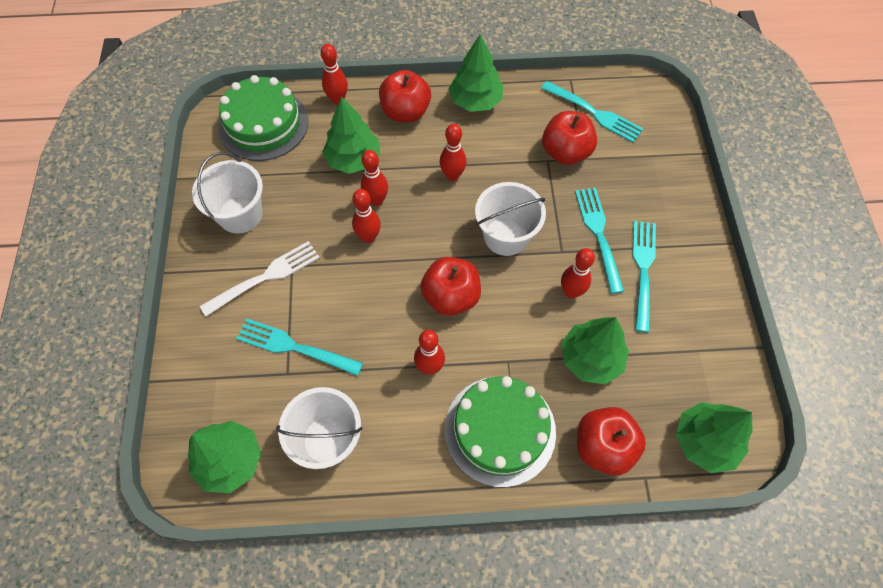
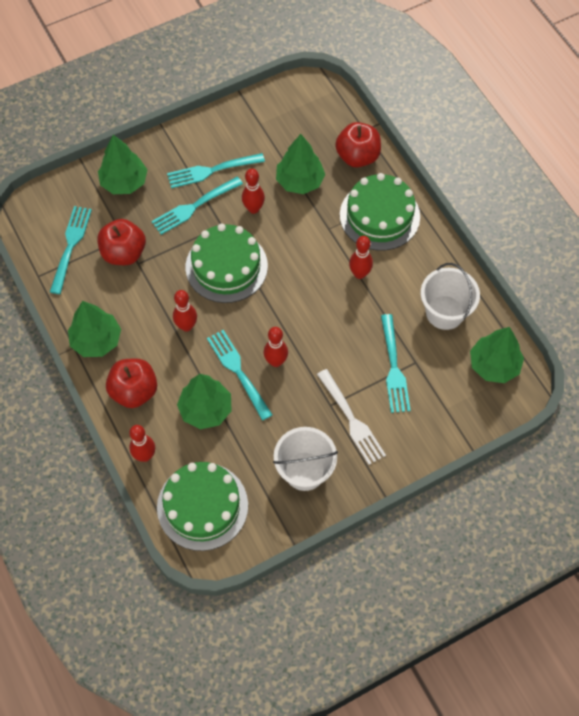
camera: 115 degrees left, 0 degrees up
white fork [200,241,320,316] -> white fork turned 150 degrees counterclockwise [317,369,386,465]
red bowling pin [361,150,388,206] -> turquoise fork [207,330,273,421]
red apple [420,257,481,316] -> none
white bucket [475,182,546,256] -> green cake [186,224,268,303]
green tree [676,402,753,473] -> green tree moved to [98,135,147,194]

